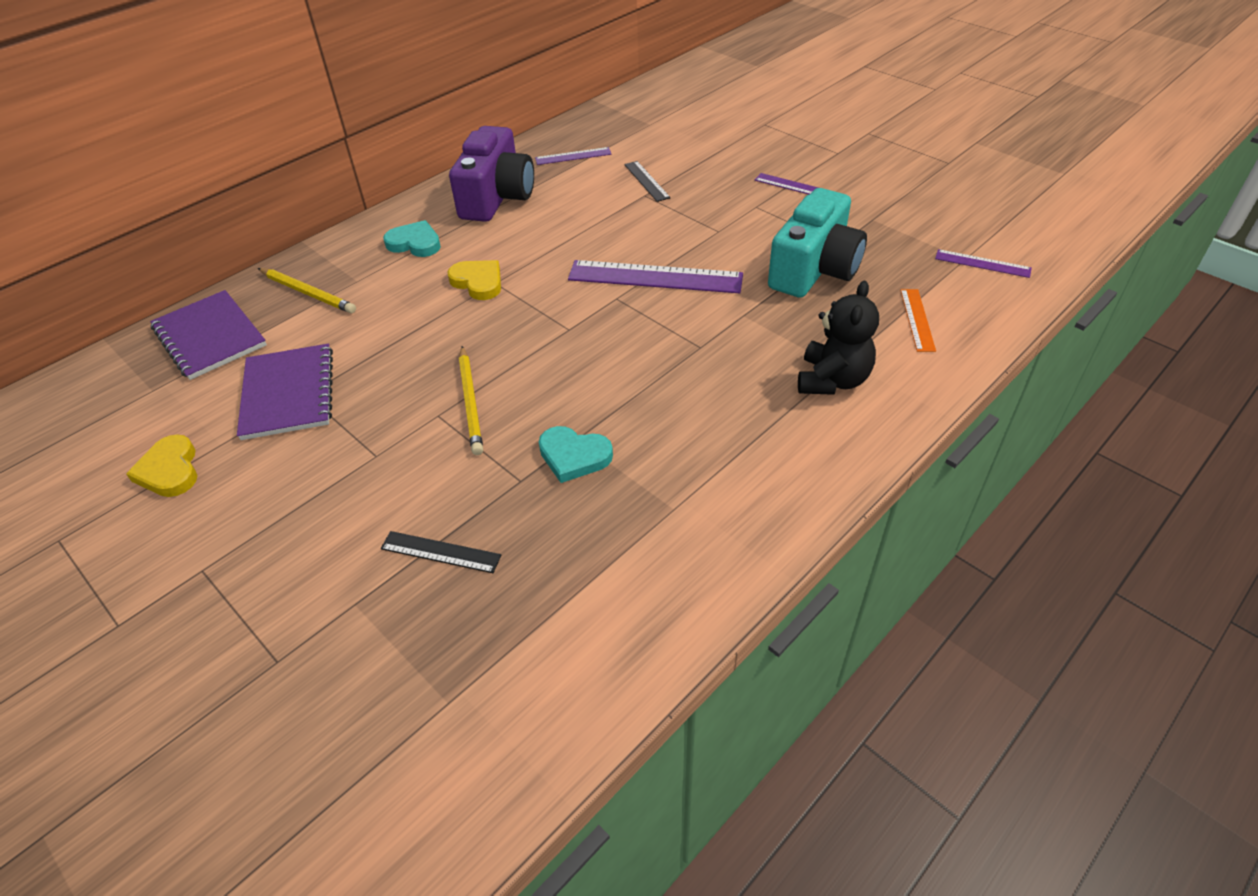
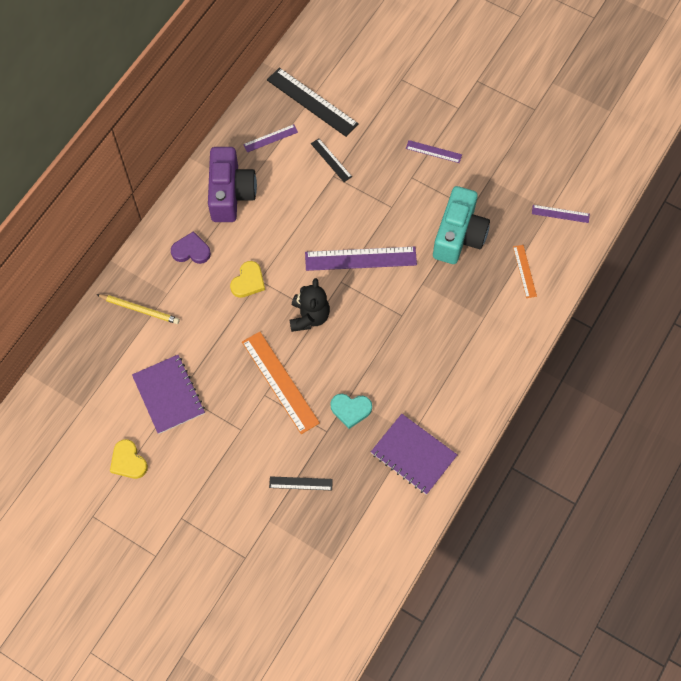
camera: 15 degrees left, 20 degrees up
purple notebook [150,290,267,380] -> purple notebook moved to [371,414,457,495]
turquoise heart [383,220,441,257] -> purple heart [171,231,211,264]
yellow heart [447,260,501,300] -> yellow heart turned 90 degrees clockwise [230,261,265,298]
yellow pencil [459,346,483,455] -> orange ruler [242,332,320,434]
black teddy bear [798,281,879,395] -> black teddy bear moved to [290,278,330,332]
none -> black ruler [267,68,359,137]

